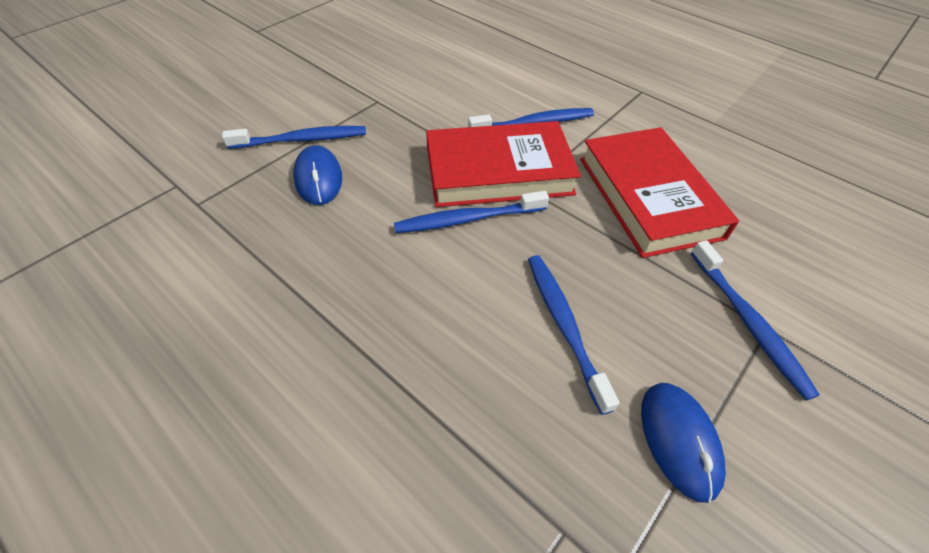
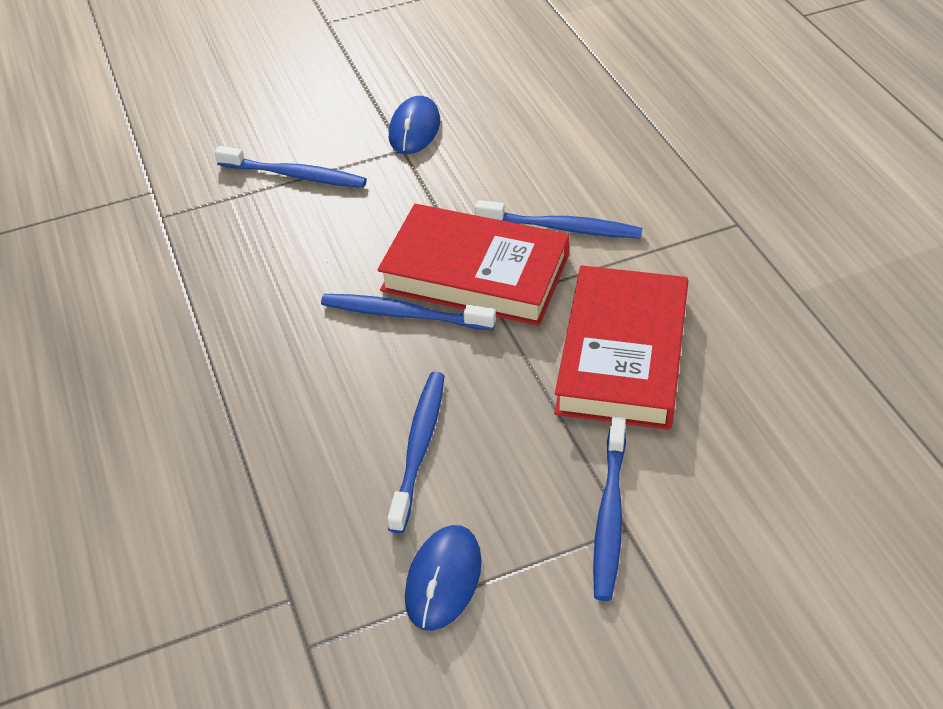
camera: 30 degrees right, 5 degrees down
blue mouse [293,145,342,205] -> blue mouse moved to [389,96,440,154]

